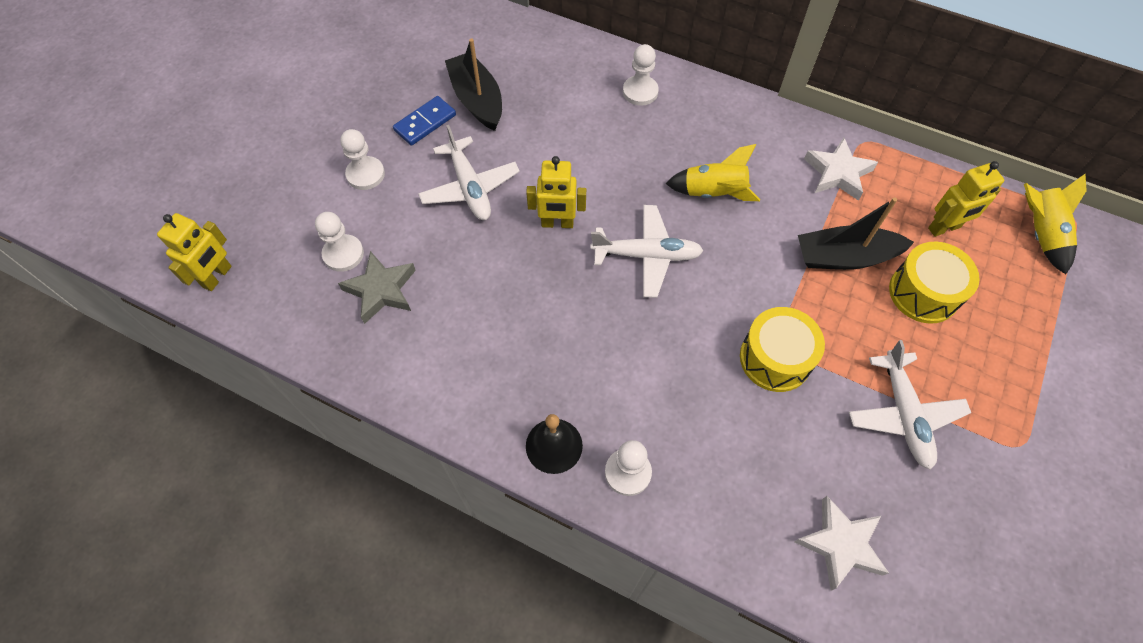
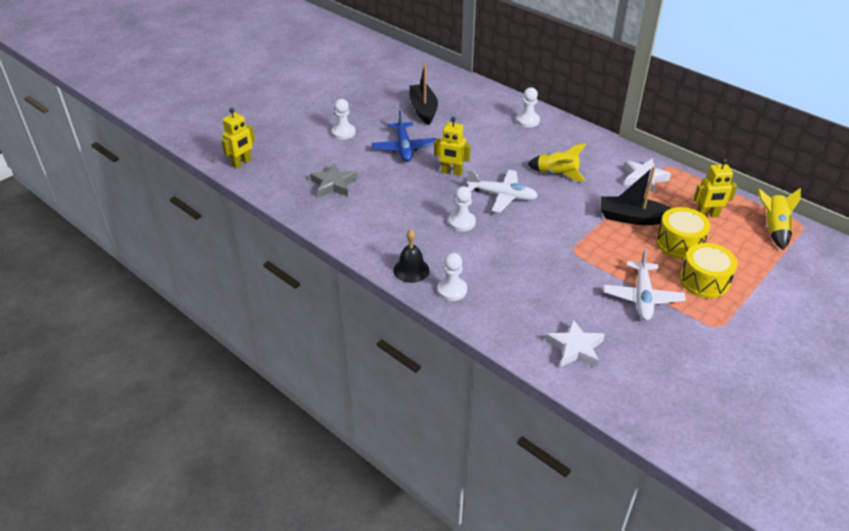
camera: 15 degrees right, 20 degrees down
white pawn [315,212,364,272] -> white pawn moved to [449,186,476,231]
blue domino [393,96,456,146] -> none
white plane [418,125,520,220] -> blue plane [372,111,436,162]
yellow drum [740,307,825,392] -> yellow drum moved to [680,243,738,298]

